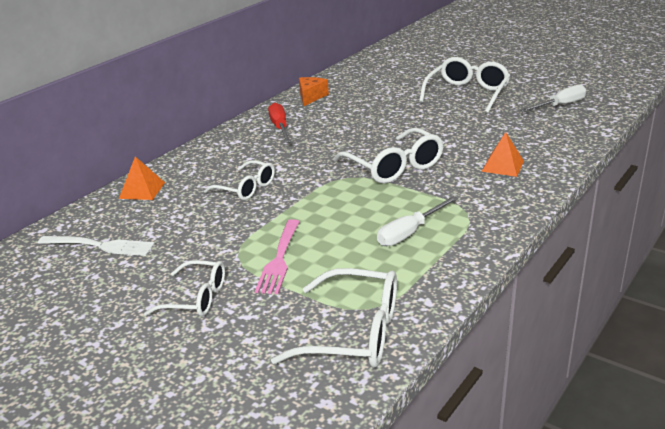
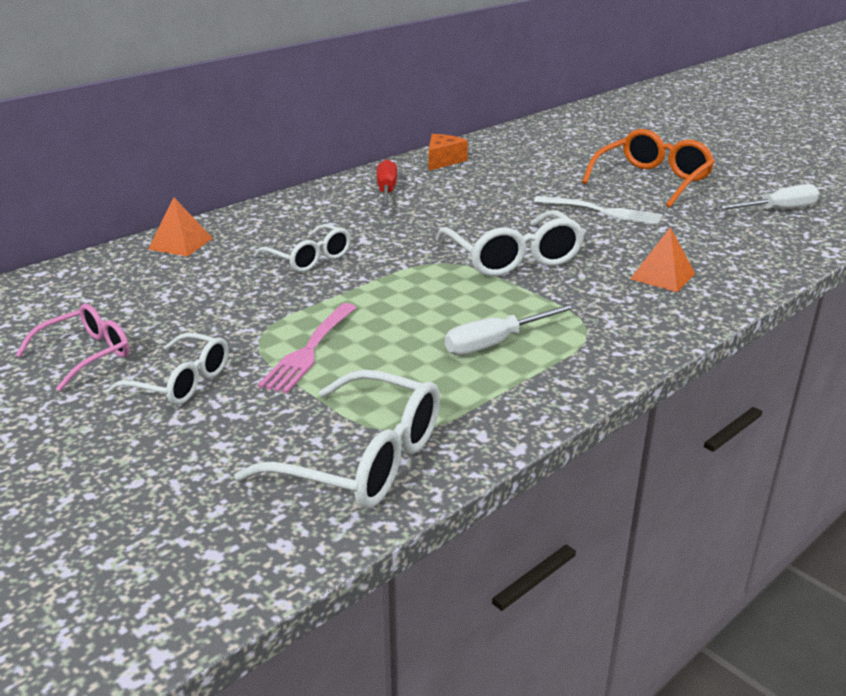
camera: 10 degrees right, 0 degrees up
white fork [38,236,155,256] -> white fork moved to [534,196,663,225]
white glasses [419,57,511,113] -> orange glasses [582,129,715,208]
none -> pink glasses [16,304,130,391]

